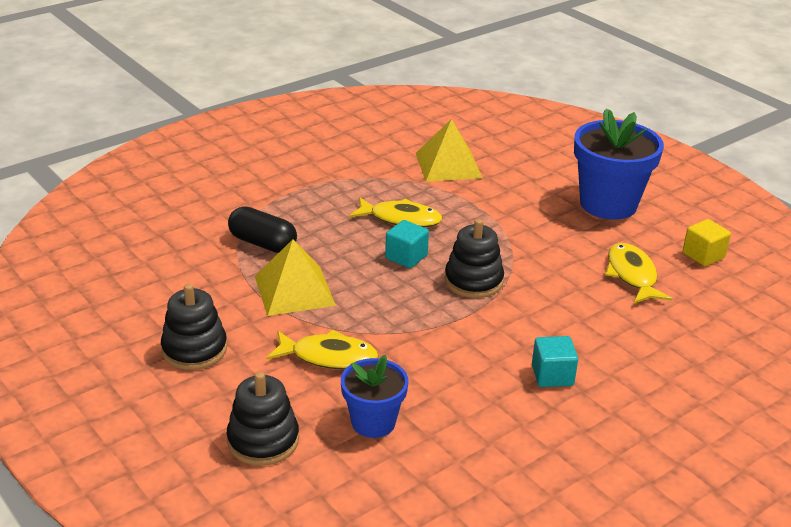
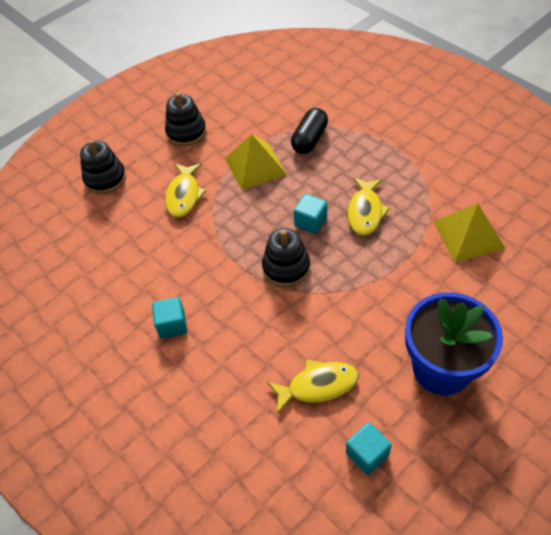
camera: 90 degrees right, 20 degrees up
blue flower pot [341,355,409,438] -> none
yellow cube [683,219,731,266] -> turquoise cube [346,422,392,475]

